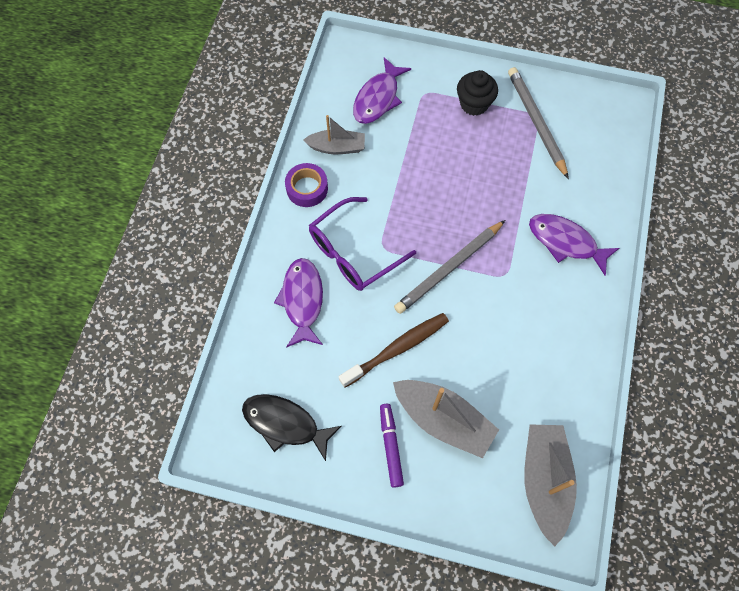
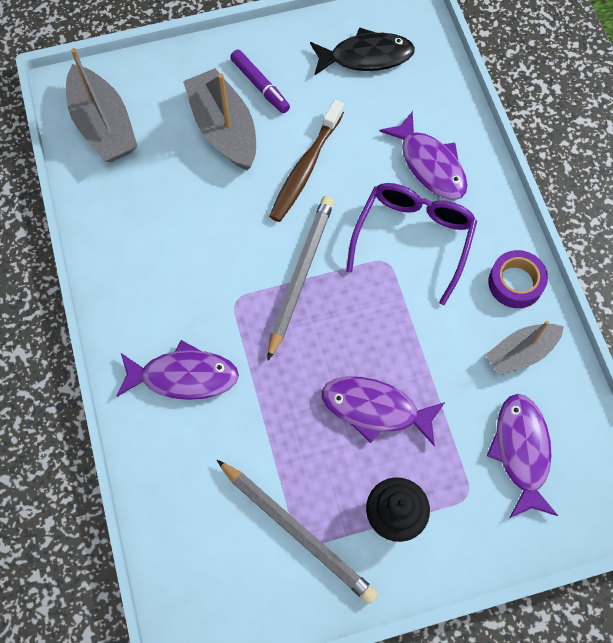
camera: 150 degrees right, 0 degrees up
grey boat [393,380,499,458] -> grey boat turned 60 degrees clockwise [183,68,256,170]
none -> purple fish [322,376,445,446]

